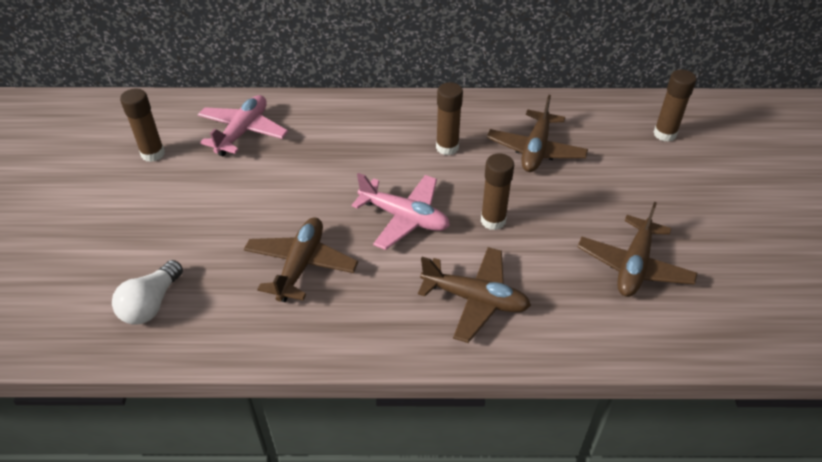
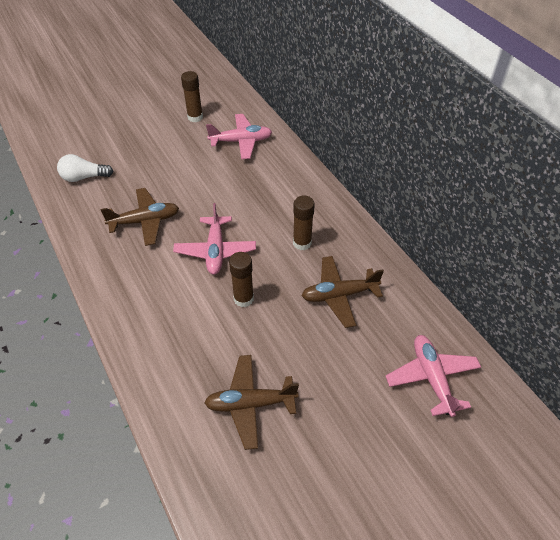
camera: 60 degrees right, 5 degrees up
brown plane [418,247,531,343] -> none
brown glue stick [653,69,697,142] -> pink plane [386,335,481,417]

